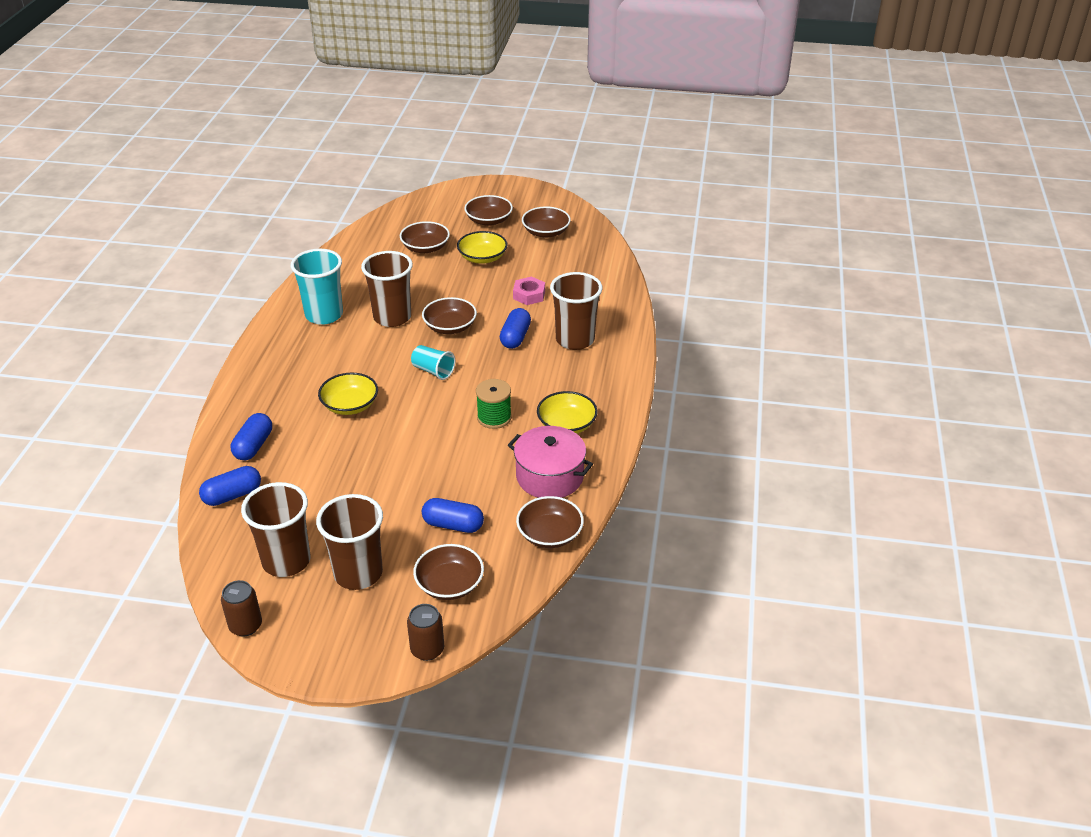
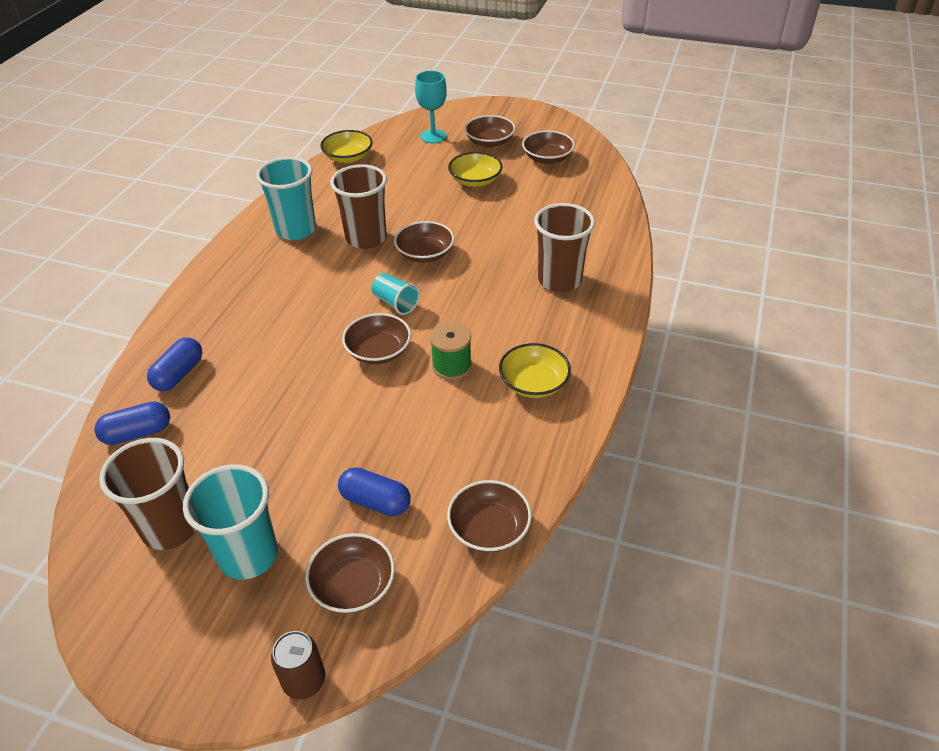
camera: 10 degrees right, 5 degrees up
brown can [221,580,262,637] -> none
brown cup [316,494,383,590] -> turquoise cup [183,464,278,580]
yellow bowl [318,373,378,415] -> yellow bowl moved to [320,130,373,163]
brown bowl [400,221,450,253] -> brown bowl moved to [342,313,411,364]
blue capsule [500,308,531,349] -> none
pink pot [508,426,593,498] -> none
pink nut [513,277,545,305] -> none
none -> turquoise goblet [415,71,447,143]

